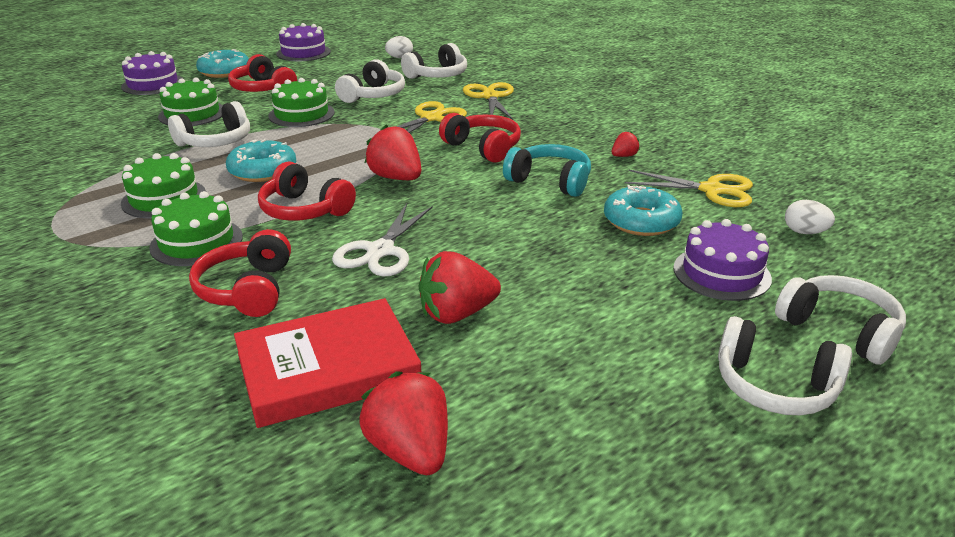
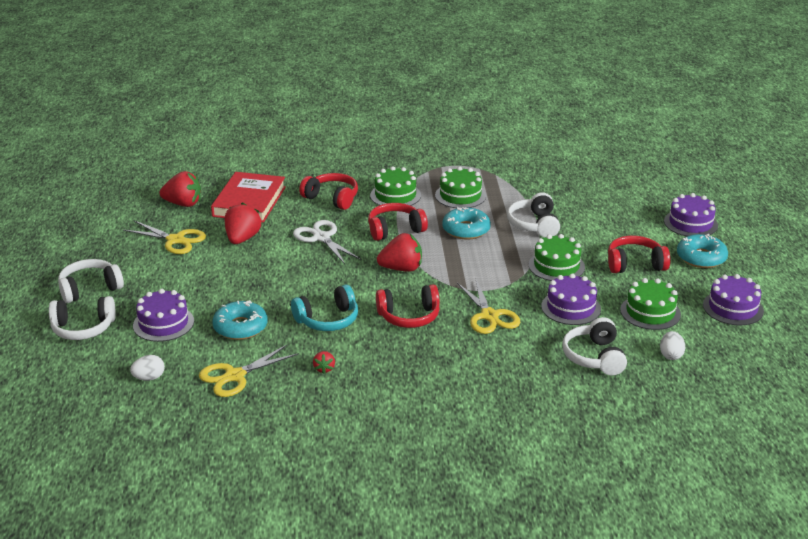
camera: 125 degrees right, 0 degrees up
green cake [158,77,223,126] -> green cake moved to [620,278,681,330]
white headphones [335,59,405,103] -> purple cake [541,273,601,325]
yellow scissors [463,82,514,120] -> yellow scissors moved to [123,221,206,254]

